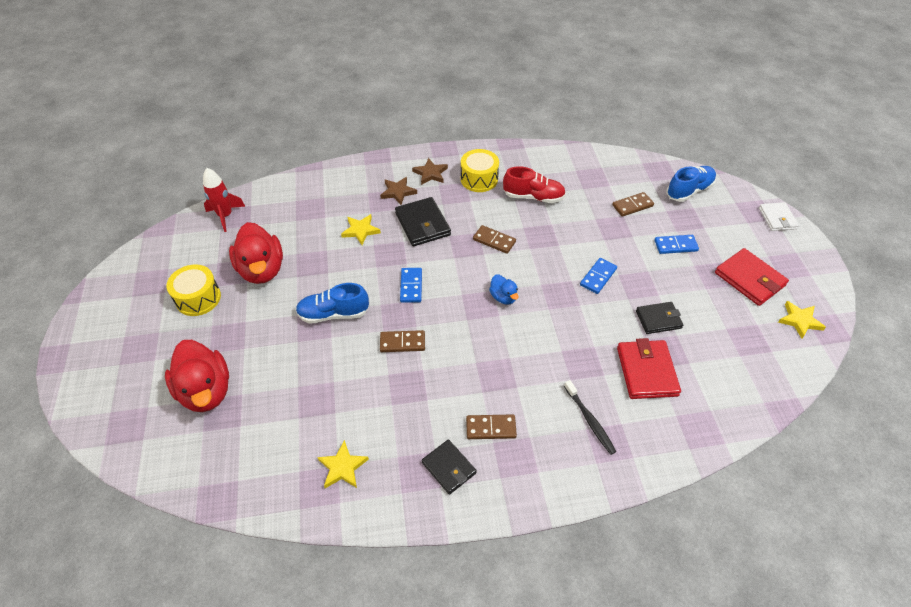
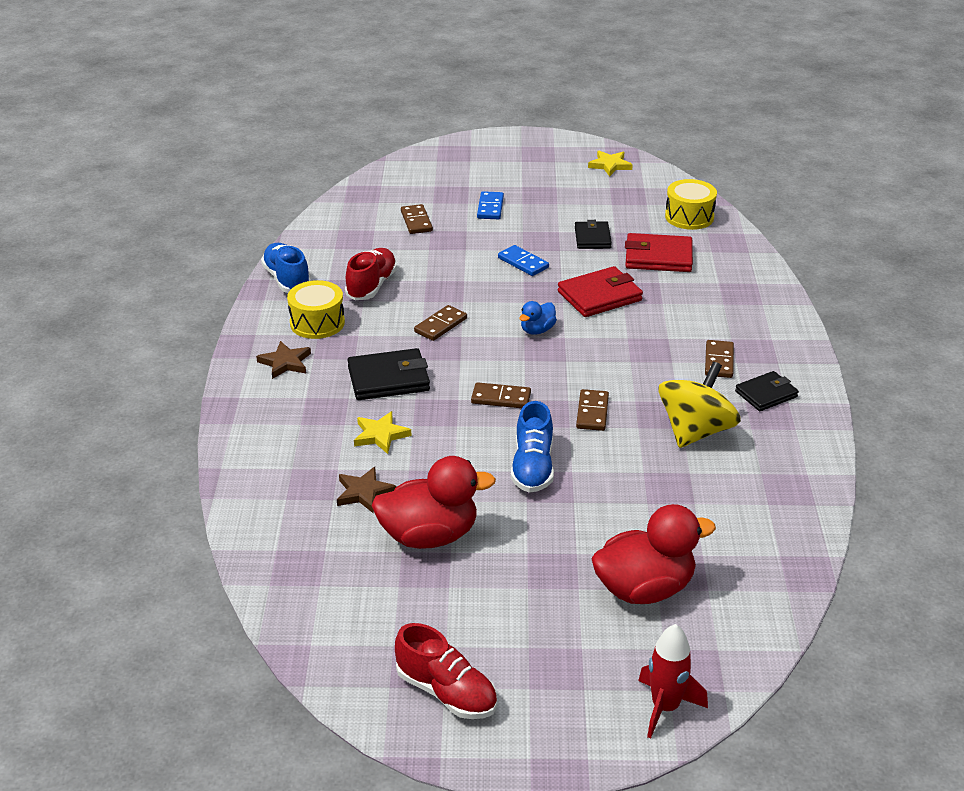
camera: 80 degrees left, 15 degrees down
yellow drum [167,264,221,316] -> yellow drum moved to [665,179,717,230]
red rocket [203,168,246,232] -> red rocket moved to [638,624,708,739]
yellow star [317,440,369,488] -> none
brown star [380,177,417,205] -> brown star moved to [337,467,397,513]
blue domino [400,268,422,303] -> brown domino [471,382,531,408]
blue duck [489,274,519,305] -> blue duck turned 150 degrees clockwise [519,301,557,335]
black toothbrush [564,380,616,455] -> none
blue shoe [666,166,716,202] -> blue shoe moved to [261,243,311,293]
red wallet [715,248,789,306] -> red wallet moved to [558,266,643,317]
white wallet [759,202,799,231] -> none
none -> red shoe [395,623,497,719]
none -> yellow spinning top [658,362,741,448]

